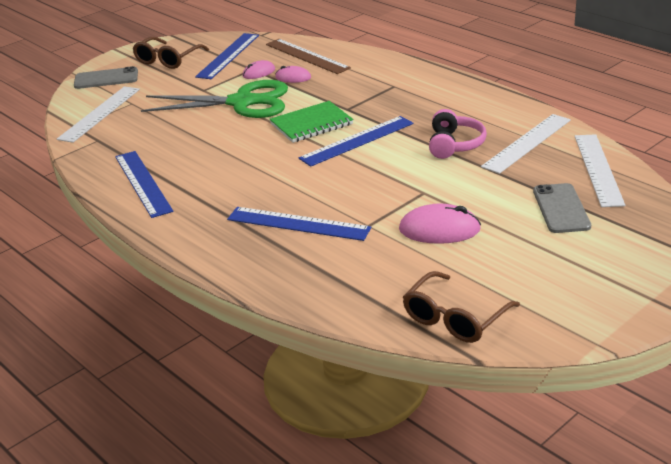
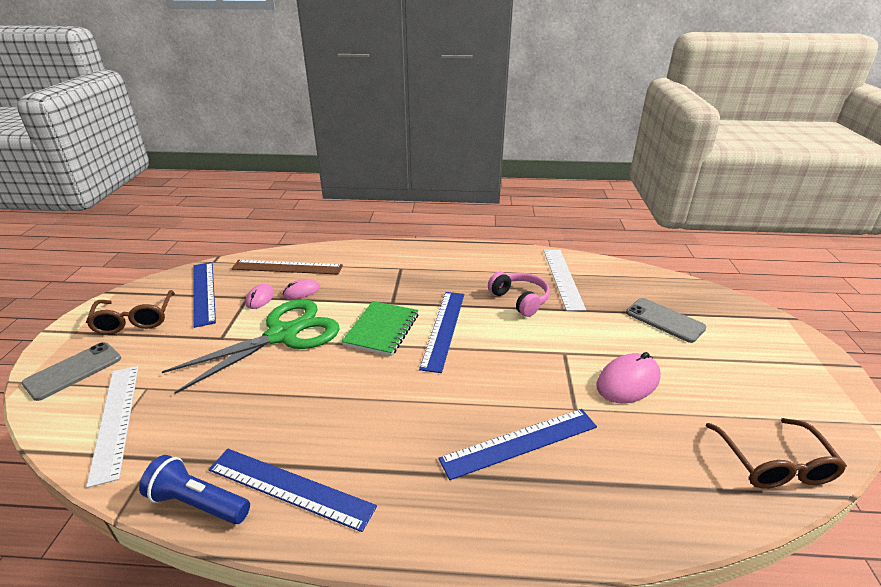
camera: 45 degrees left, 0 degrees up
white ruler [575,134,625,207] -> none
none -> blue flashlight [139,455,250,524]

